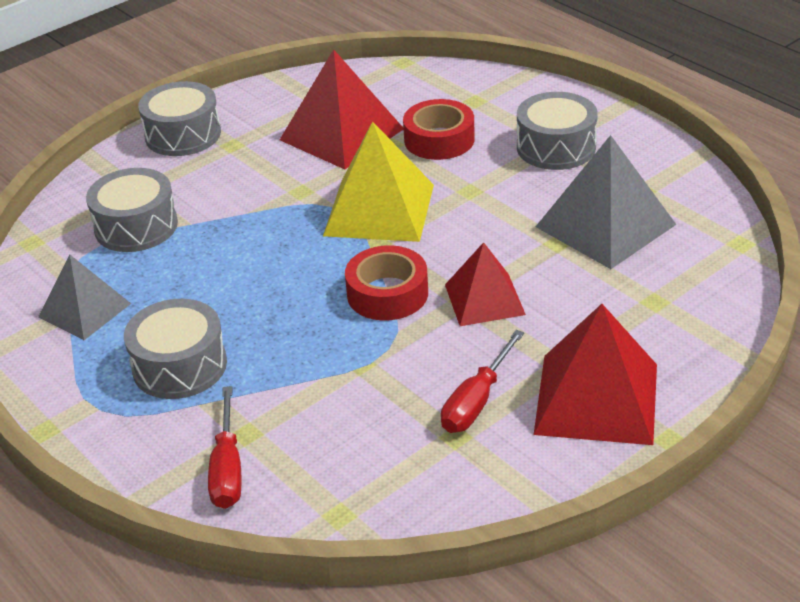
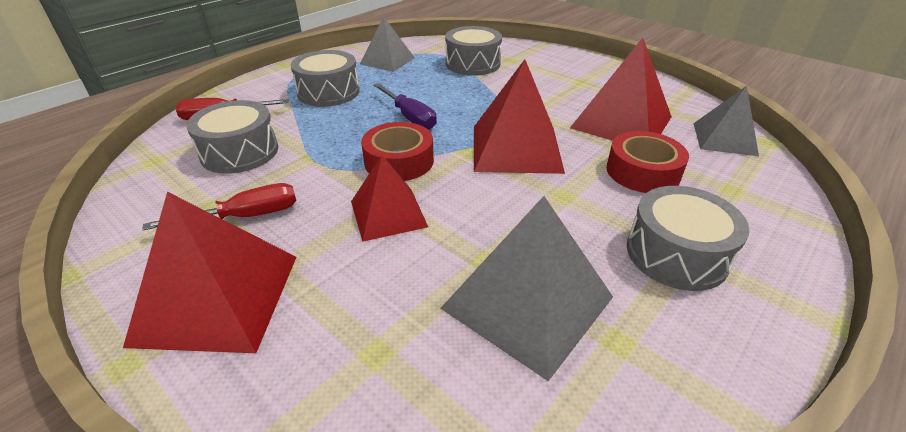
camera: 80 degrees right, 0 degrees up
grey drum [138,81,221,156] -> grey drum moved to [186,100,278,174]
yellow pyramid [323,121,434,242] -> red pyramid [474,59,565,174]
red screwdriver [441,330,524,433] -> red screwdriver turned 135 degrees clockwise [142,183,296,231]
none -> purple screwdriver [373,83,437,130]
none -> grey pyramid [693,86,759,156]

